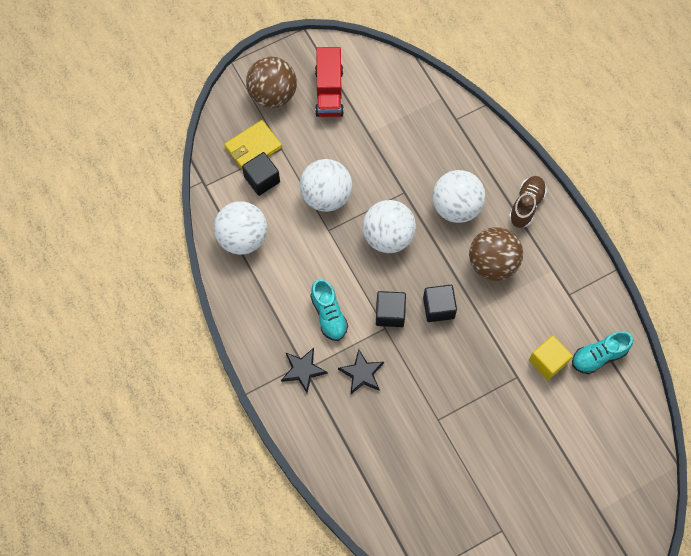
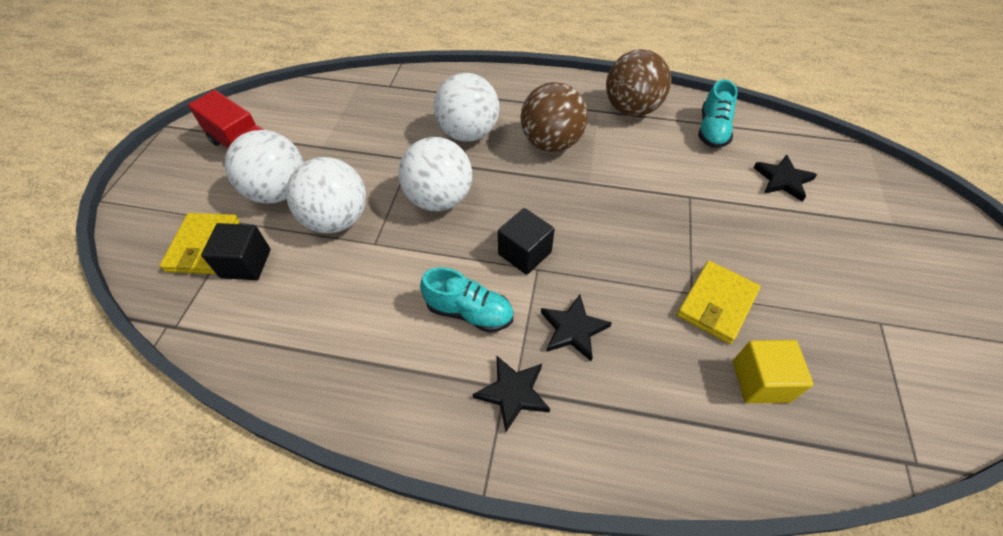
camera: 50 degrees left, 15 degrees down
white ball [214,201,267,255] -> white ball moved to [225,130,304,204]
brown ball [246,57,297,108] -> brown ball moved to [606,49,671,116]
black cube [423,285,457,322] -> none
brown shoe [509,176,547,228] -> none
yellow cube [529,336,573,380] -> yellow cube moved to [733,340,813,403]
none -> yellow wallet [677,261,761,344]
none -> black star [753,154,817,202]

